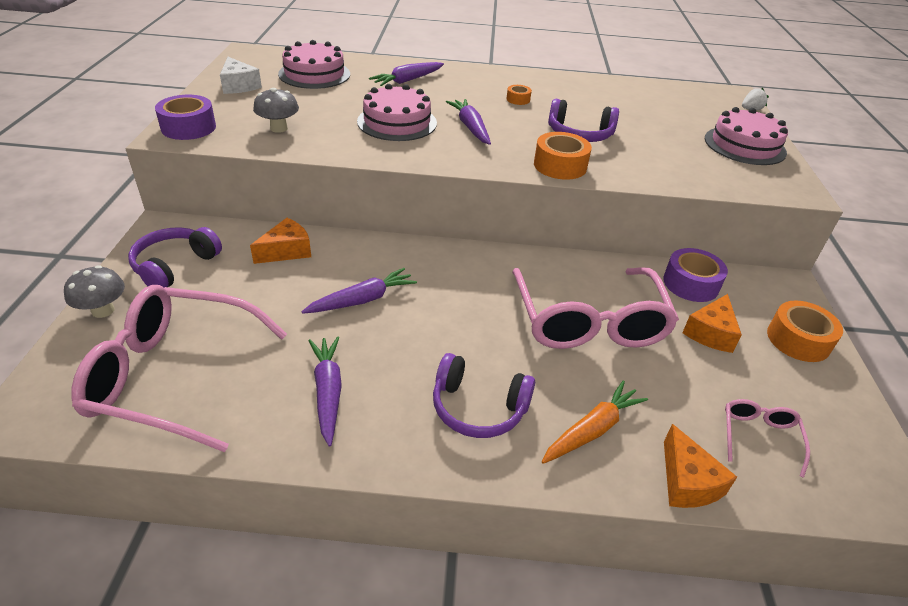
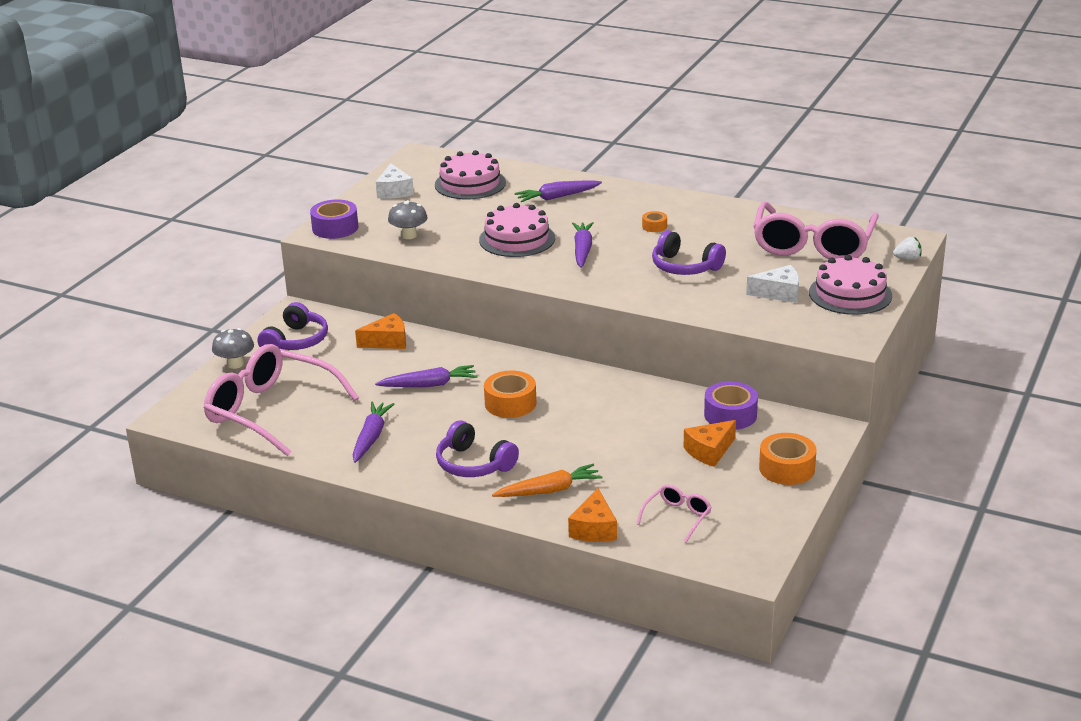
camera: 25 degrees right, 10 degrees down
purple headphones [128,227,222,287] -> purple headphones turned 150 degrees clockwise [258,302,328,350]
pink glasses [512,267,679,349] -> pink glasses moved to [753,202,879,259]
orange tape [534,132,592,180] -> orange tape moved to [484,371,536,418]
none -> white cheese [746,265,799,303]

